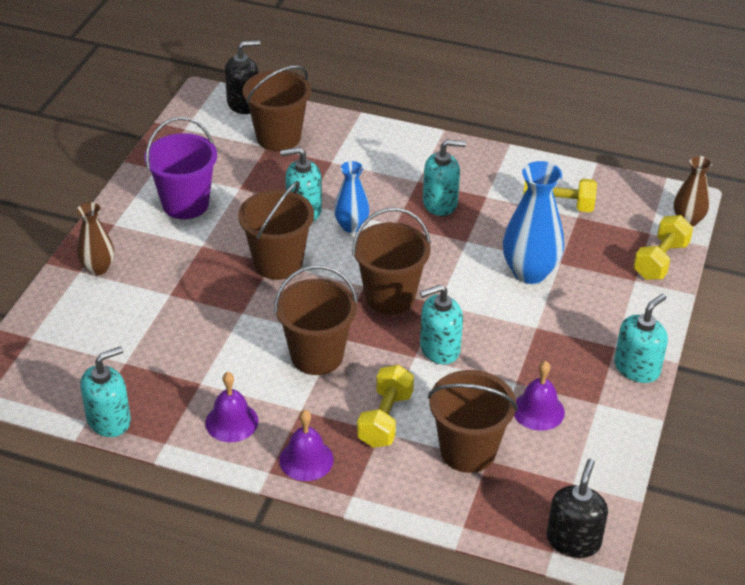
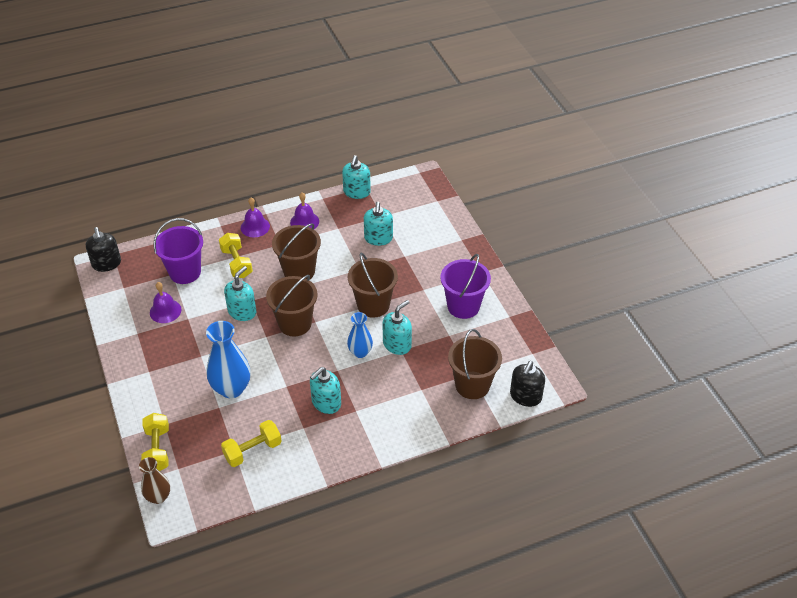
camera: 140 degrees right, 5 degrees up
brown vase [77,202,114,275] -> none
brown bucket [428,370,518,473] -> purple bucket [153,218,203,284]
turquoise soap dispenser [614,294,668,383] -> turquoise soap dispenser moved to [364,202,393,246]

